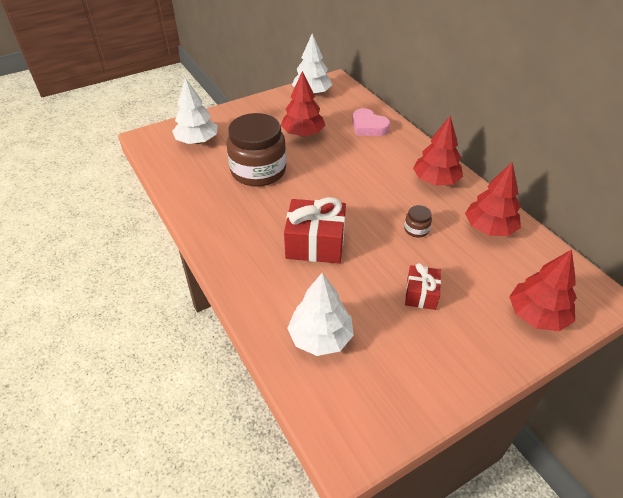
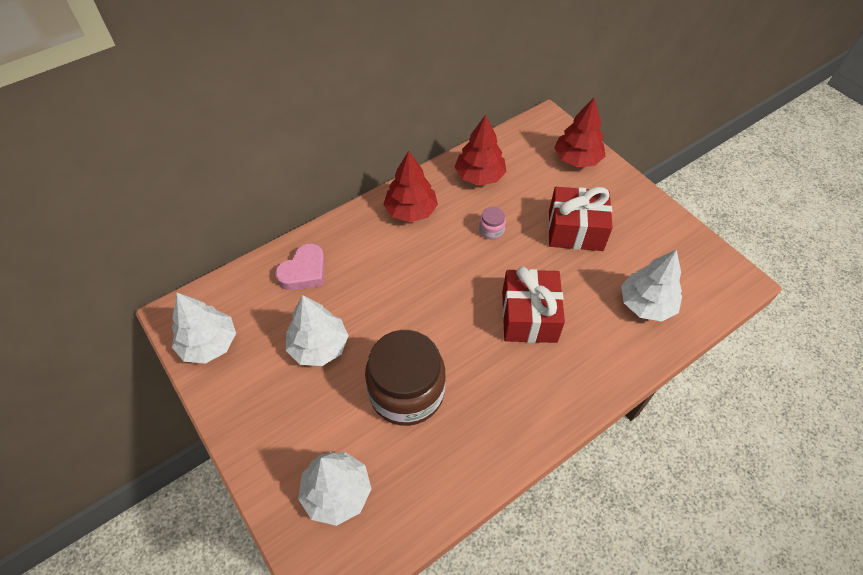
camera: 95 degrees left, 10 degrees up
red tree [281,71,325,137] -> white tree [286,295,349,366]
brown jar [404,205,432,238] -> pink jar [479,207,506,240]
red gift [405,263,441,310] -> red gift [548,187,613,251], size x1.74

